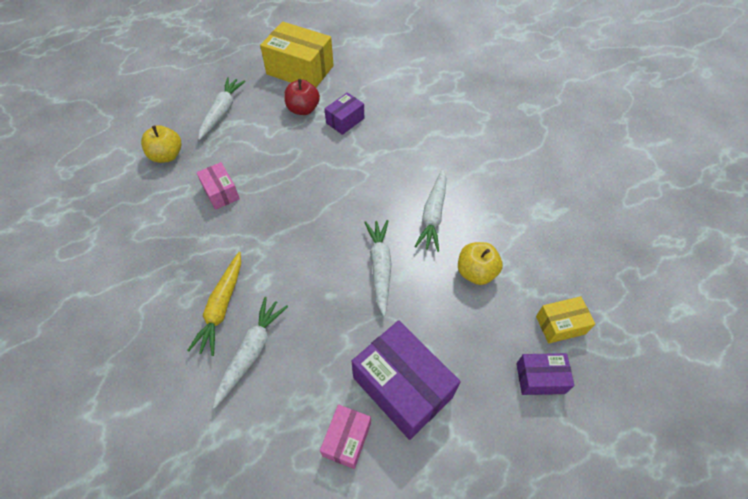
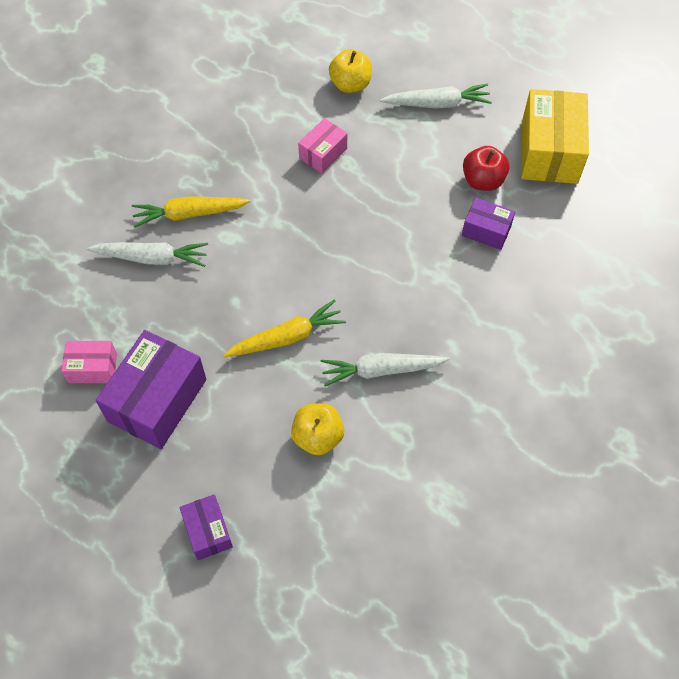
camera: 70 degrees right, 5 degrees up
white carrot [364,220,392,317] -> yellow carrot [223,299,346,357]
yellow box [536,296,595,344] -> none

